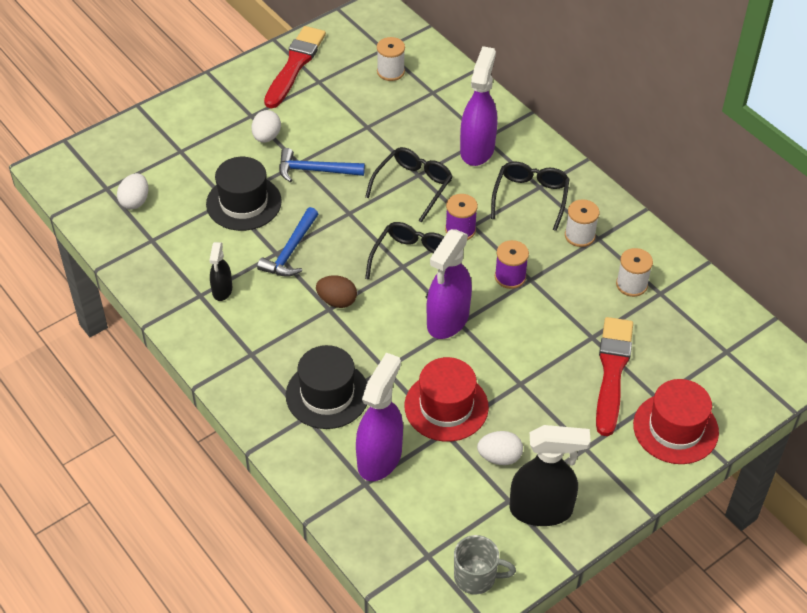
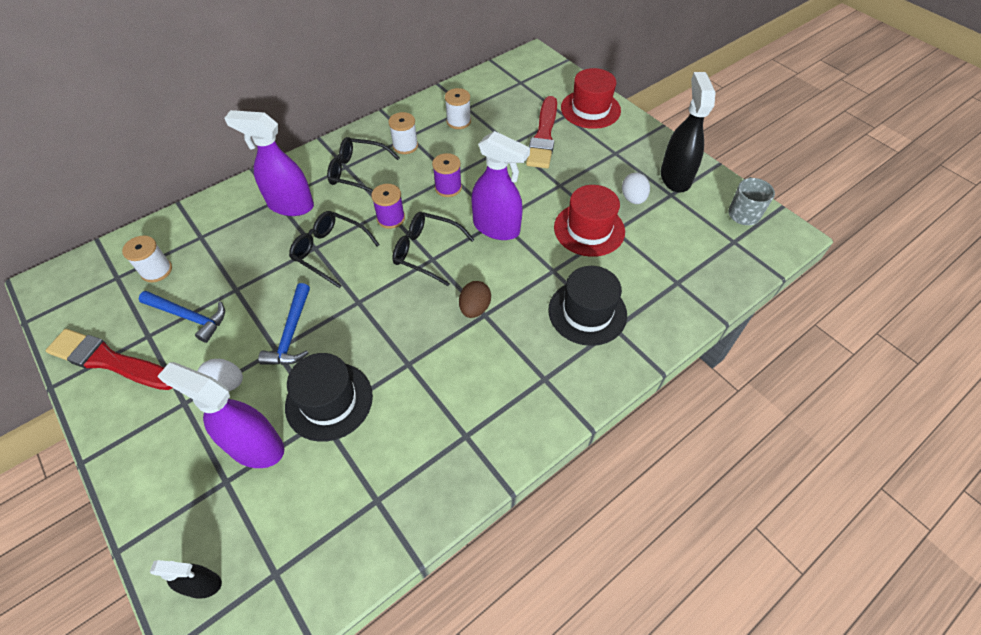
camera: 90 degrees left, 5 degrees up
white egg [117,173,148,209] -> none
black spray bottle [209,242,232,301] -> black spray bottle moved to [150,560,222,599]
blue hammer [257,207,318,277] -> blue hammer moved to [139,291,225,343]
purple spray bottle [356,353,403,481] -> purple spray bottle moved to [157,362,284,468]
red brush [596,317,633,436] -> red brush turned 90 degrees counterclockwise [526,96,557,168]

